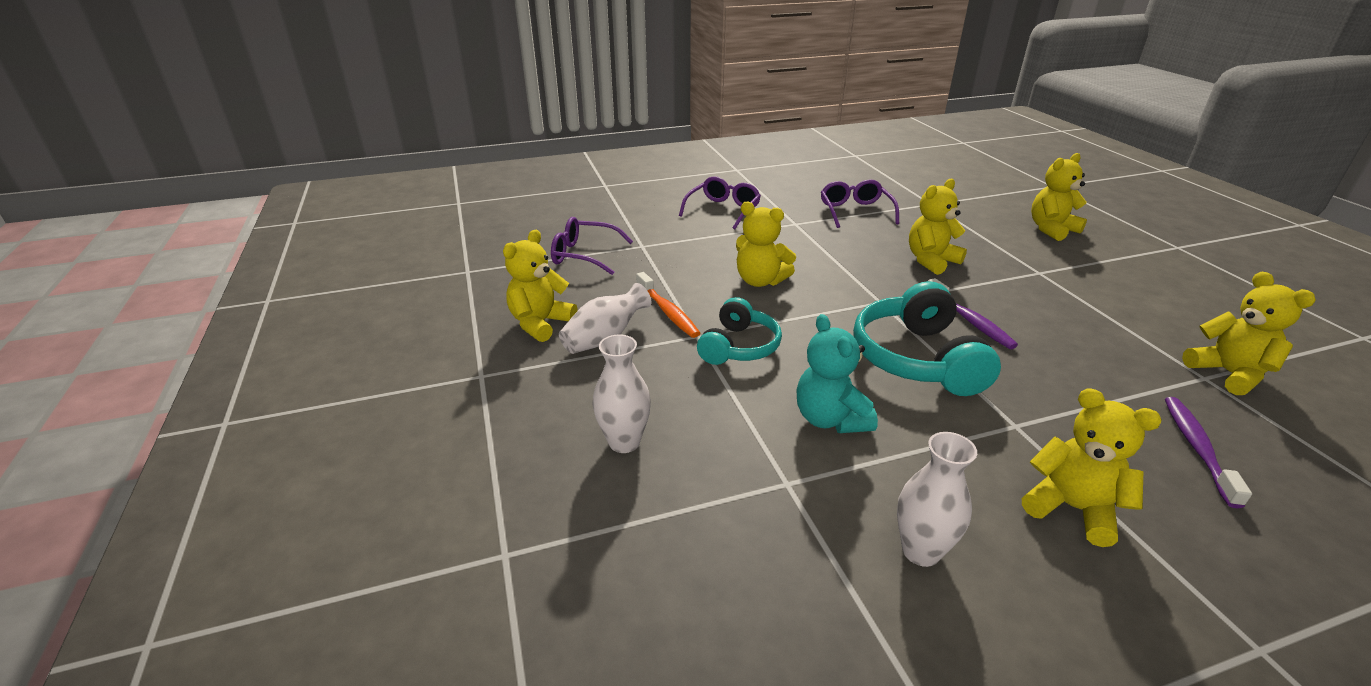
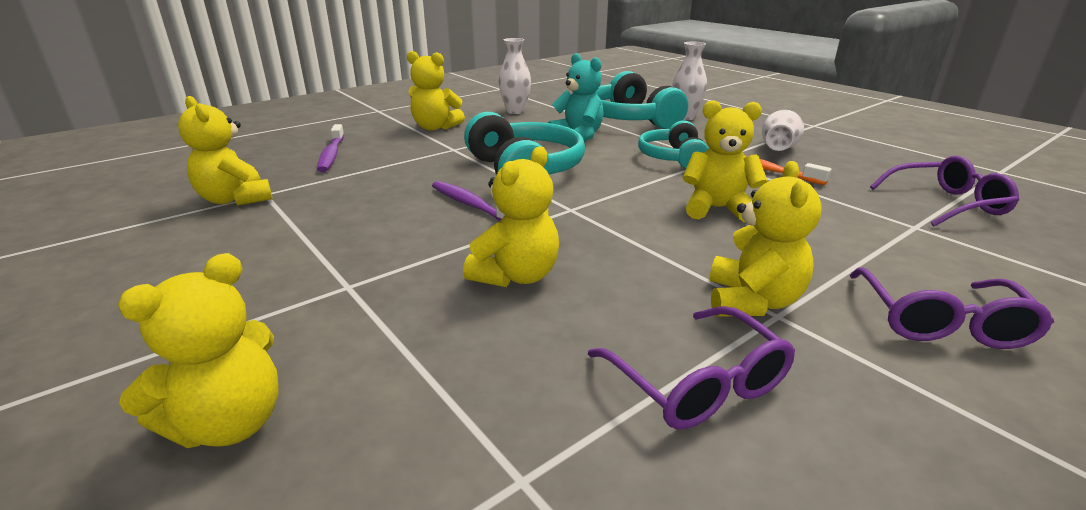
camera: 160 degrees right, 5 degrees down
yellow teddy bear [503,230,578,342] -> yellow teddy bear moved to [710,161,821,317]
none -> turquoise headphones [595,71,688,129]

